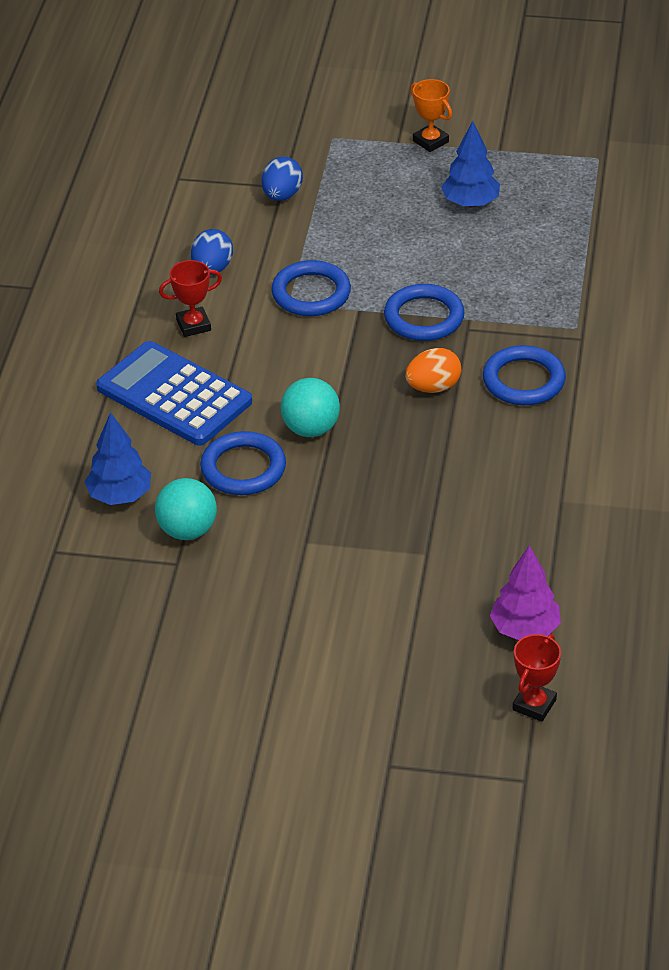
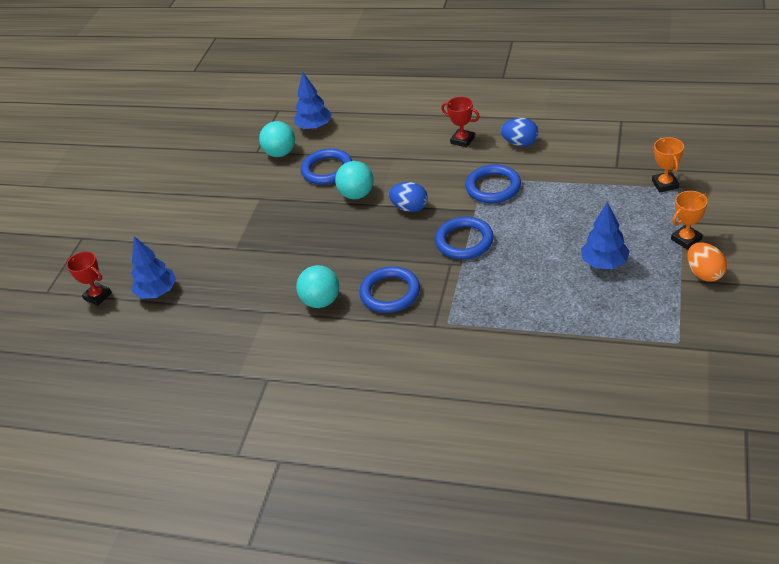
camera: 100 degrees right, 0 degrees up
blue calculator [96,341,252,446] -> none
red trophy [159,260,222,337] -> red trophy turned 45 degrees counterclockwise [441,97,480,148]
blue egg [261,157,303,201] -> blue egg moved to [389,182,428,212]
orange egg [405,348,461,393] -> orange egg moved to [687,242,727,282]
purple tree [490,545,561,640] -> blue tree [131,236,176,299]
none -> turquoise ball [296,265,339,308]
none -> orange trophy [652,137,684,193]

